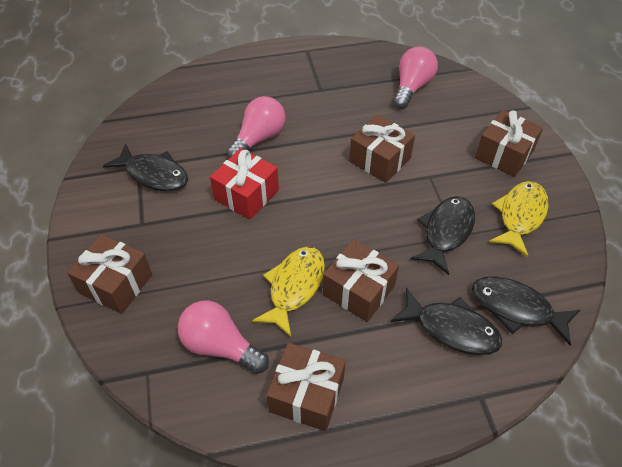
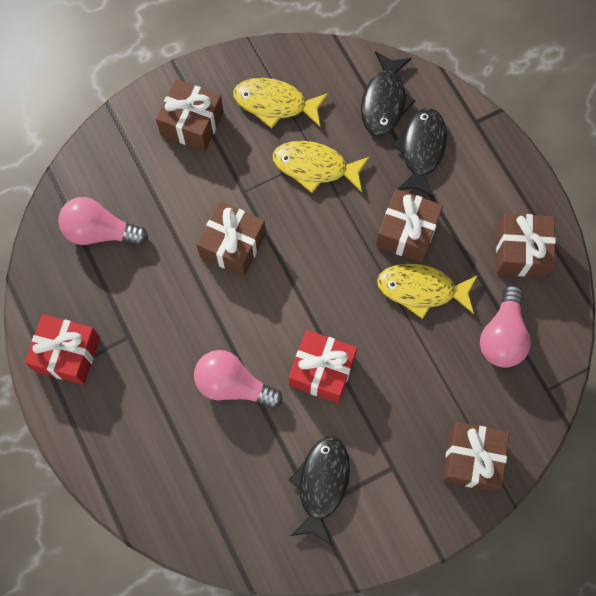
camera: 105 degrees left, 20 degrees up
black fish [411,196,475,275] -> yellow fish [273,141,370,193]
none -> red gift [25,314,100,385]

